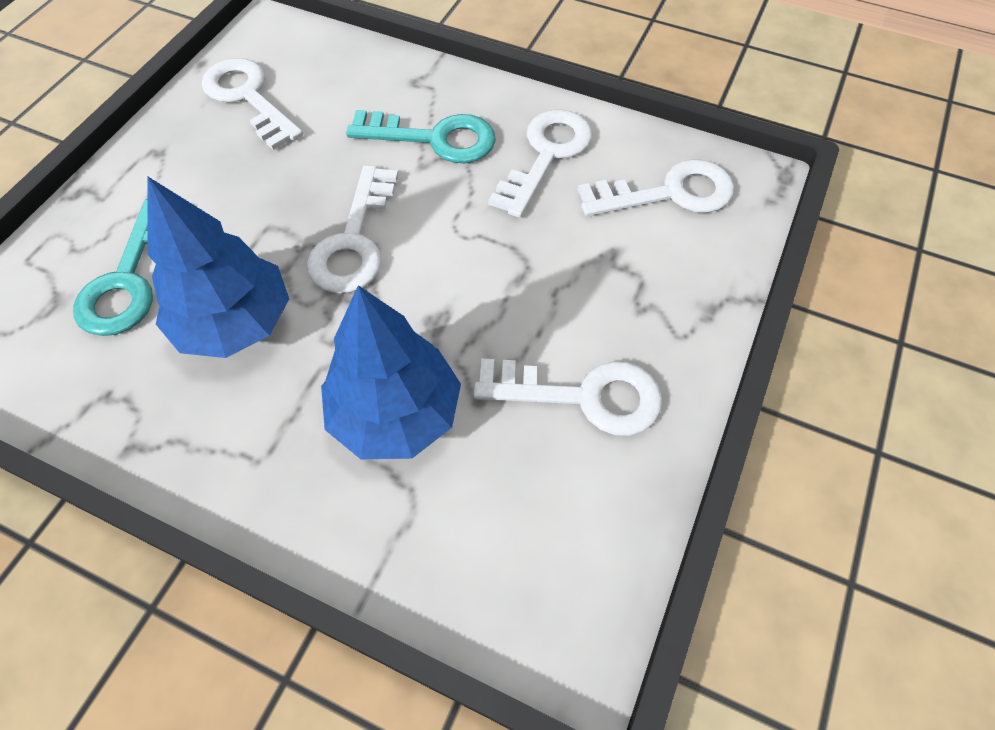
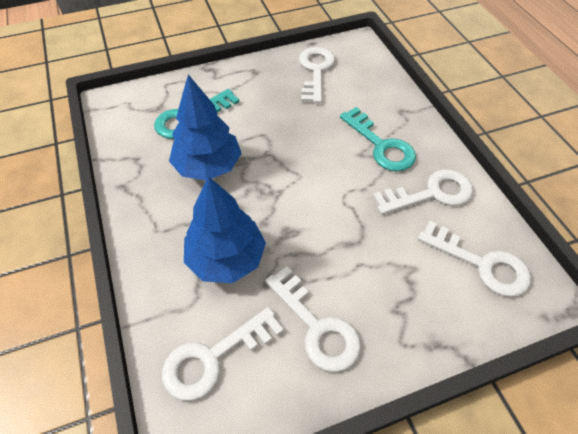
camera: 45 degrees right, 5 degrees down
white key [307,165,398,293] -> white key moved to [162,307,284,401]

